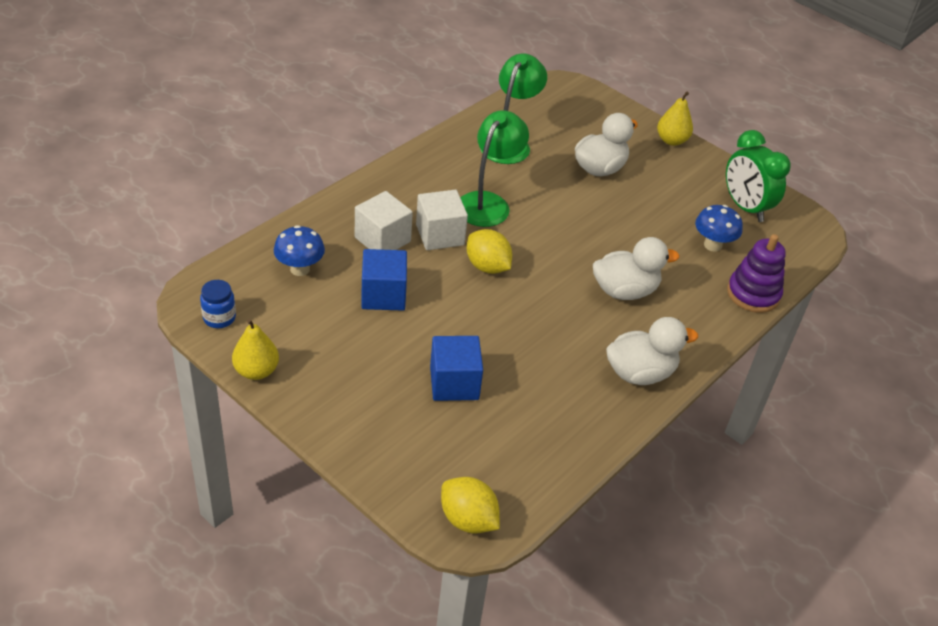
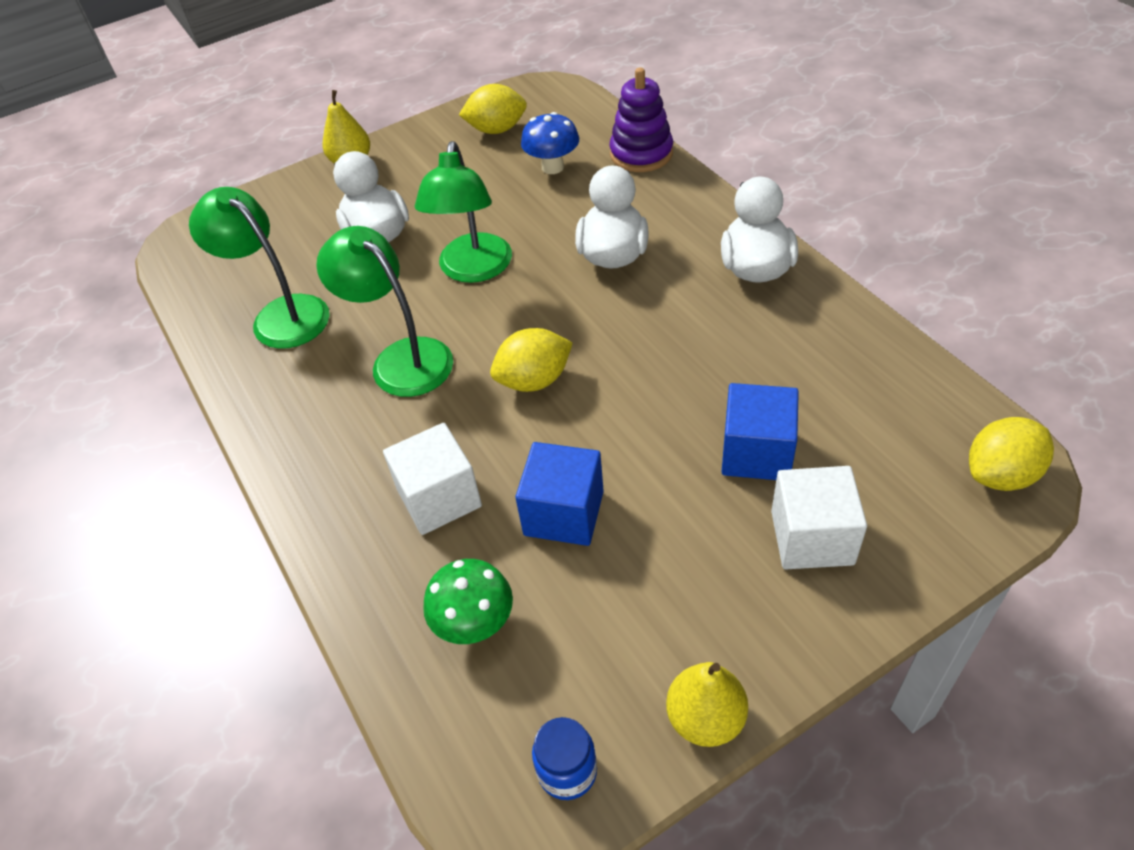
camera: 65 degrees left, 5 degrees up
blue mushroom [274,225,325,276] -> green mushroom [423,559,513,644]
white cube [416,190,468,250] -> white cube moved to [771,466,867,569]
green clock [726,130,791,222] -> yellow lemon [459,84,527,134]
none -> green lamp [415,141,512,283]

